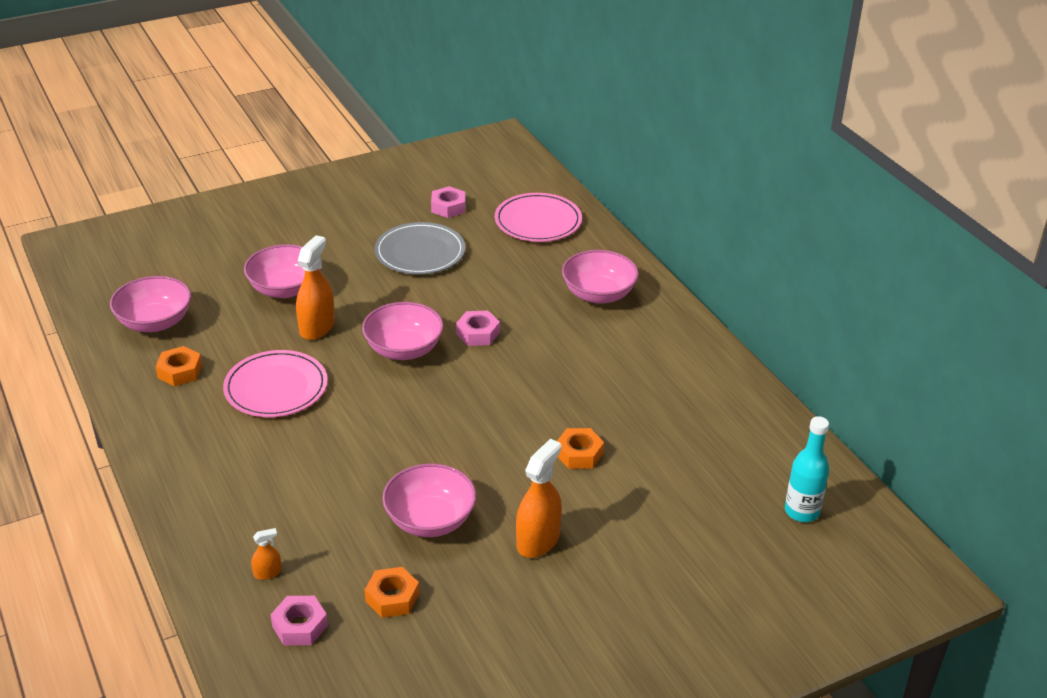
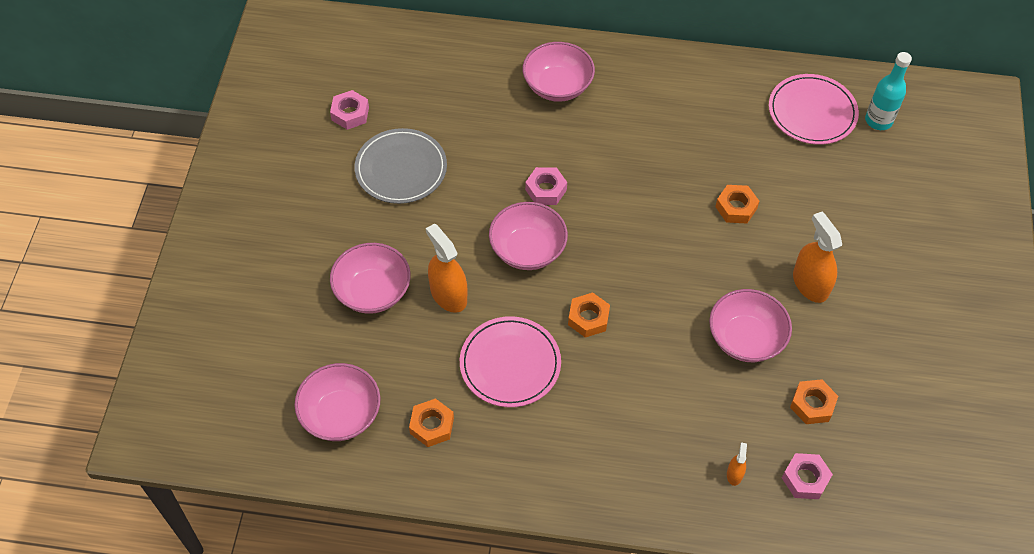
camera: 55 degrees left, 20 degrees up
pink plate [495,193,582,242] -> pink plate moved to [769,74,859,145]
none -> orange nut [568,292,610,338]

